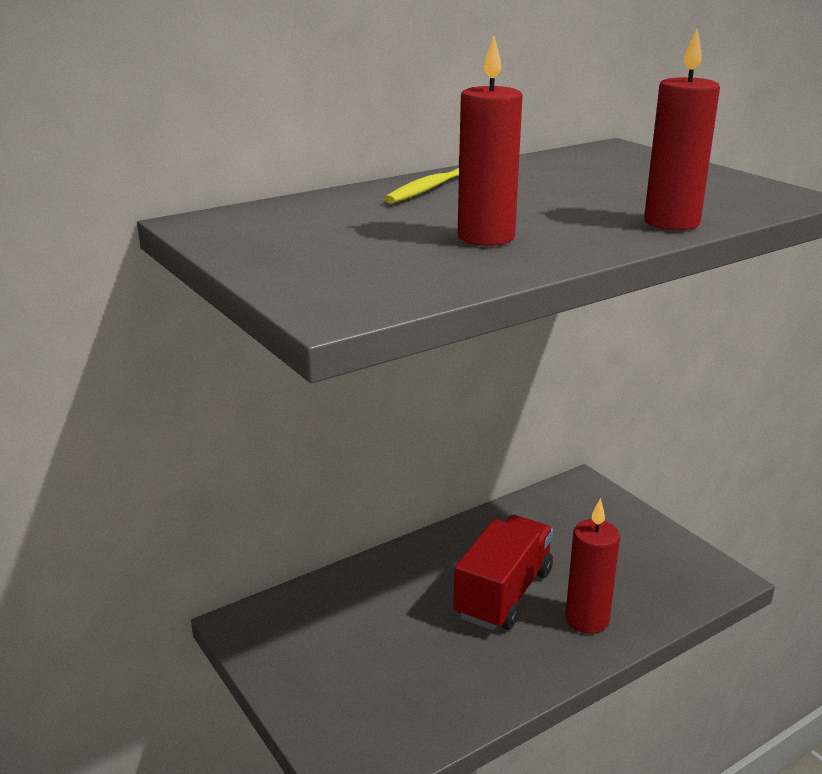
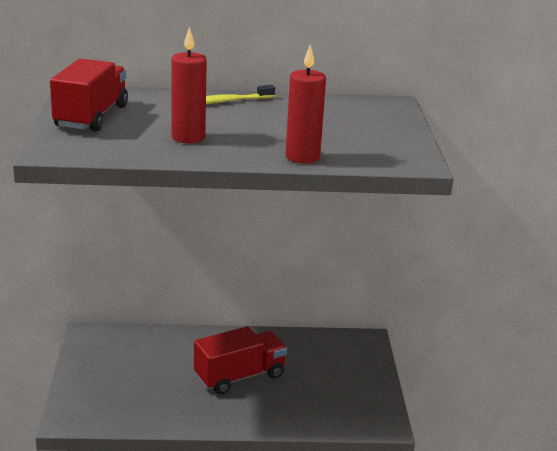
camera: 30 degrees right, 0 degrees up
red candle [565,498,620,634] -> none
none -> red truck [50,58,128,132]

